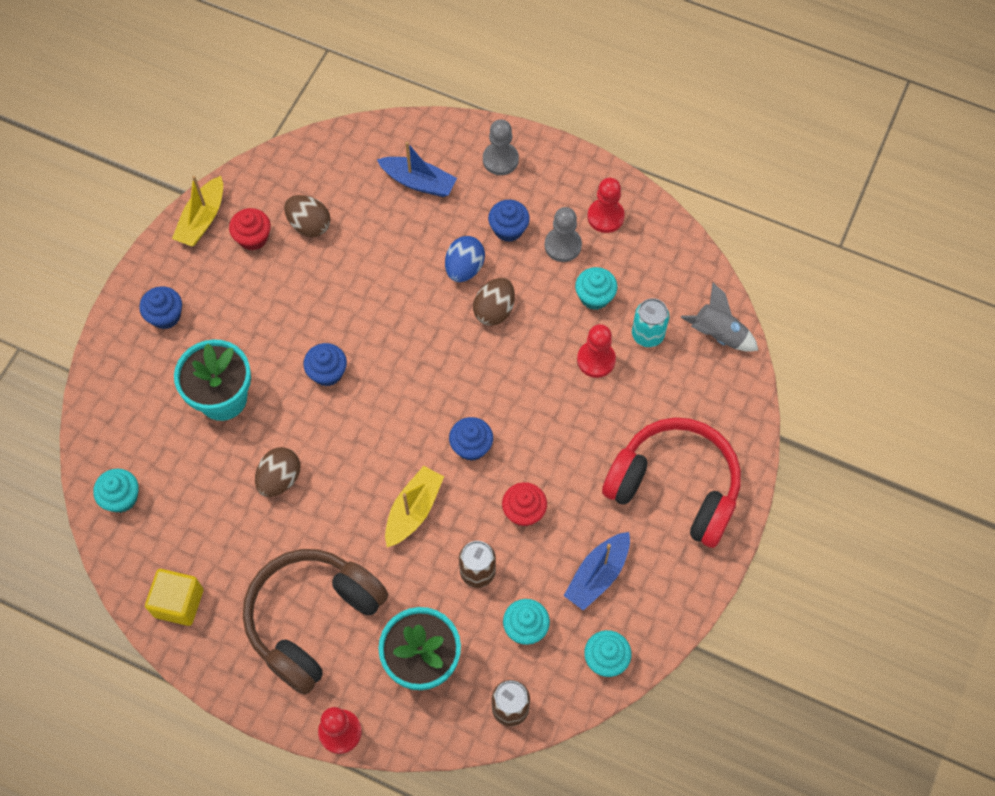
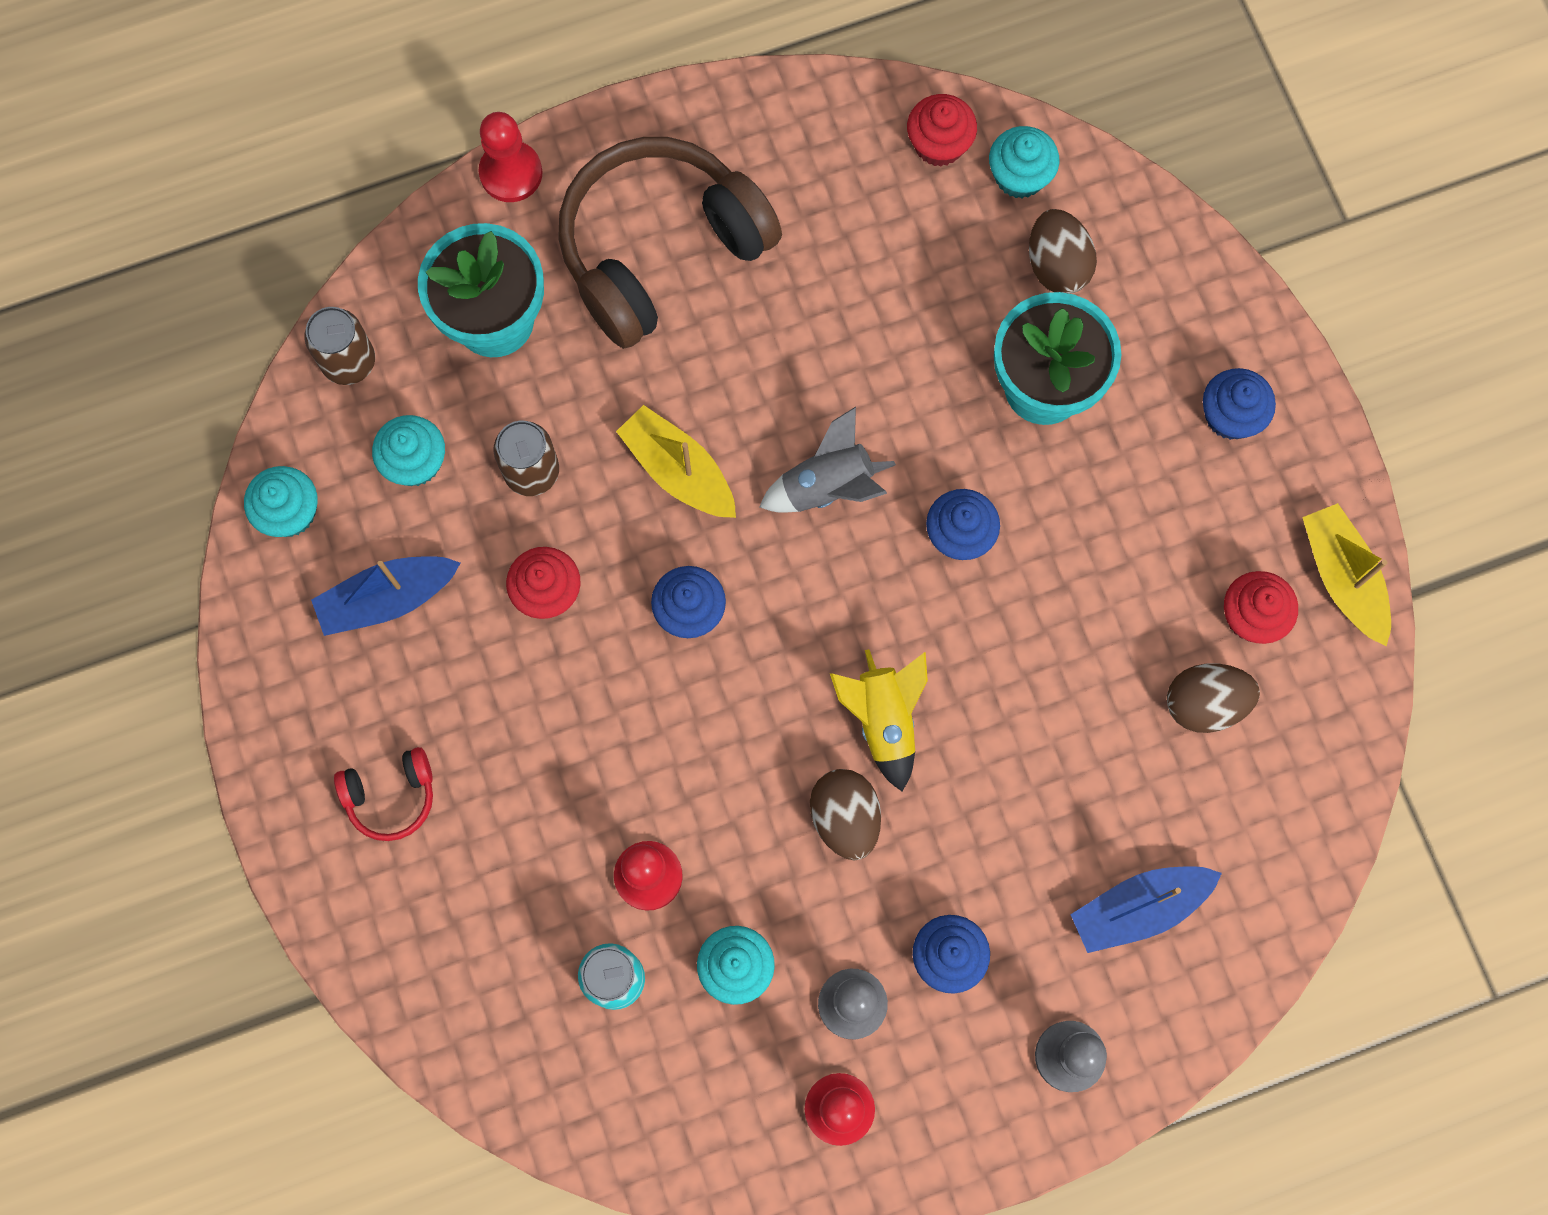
camera: 135 degrees right, 10 degrees up
yellow cube [145,569,203,626] -> none
brown headphones [243,549,388,695] -> brown headphones turned 120 degrees counterclockwise [558,137,782,349]
brown egg [255,447,301,497] -> brown egg moved to [1029,209,1097,294]
yellow boat [385,466,444,547] -> yellow boat turned 150 degrees clockwise [616,405,736,518]
blue egg [445,236,485,282] -> none
blue boat [564,532,630,611] -> blue boat turned 105 degrees counterclockwise [311,556,461,636]
red headphones [602,417,741,548] -> red headphones [334,747,433,841], size x0.43
grey rocket [680,283,758,352] -> grey rocket moved to [759,407,896,513]
none -> yellow rocket [830,649,928,791]
none -> red cupcake [907,94,977,166]

